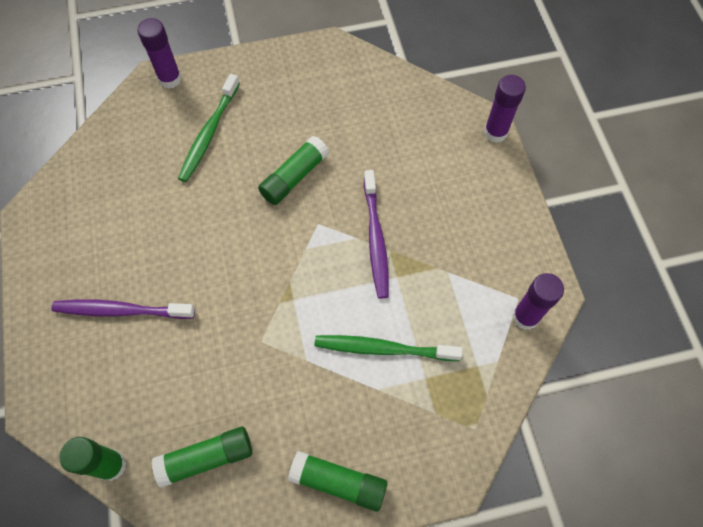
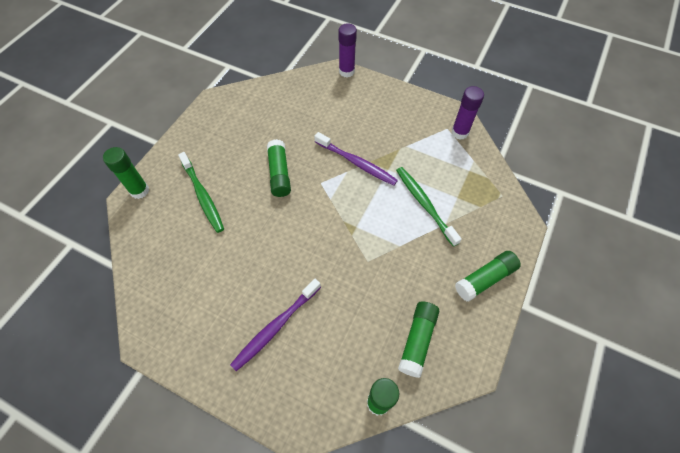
camera: 50 degrees left, 5 degrees down
purple glue stick [137,18,182,89] -> green glue stick [103,147,149,199]
green toothbrush [314,335,463,361] -> green toothbrush turned 105 degrees clockwise [396,167,462,247]

